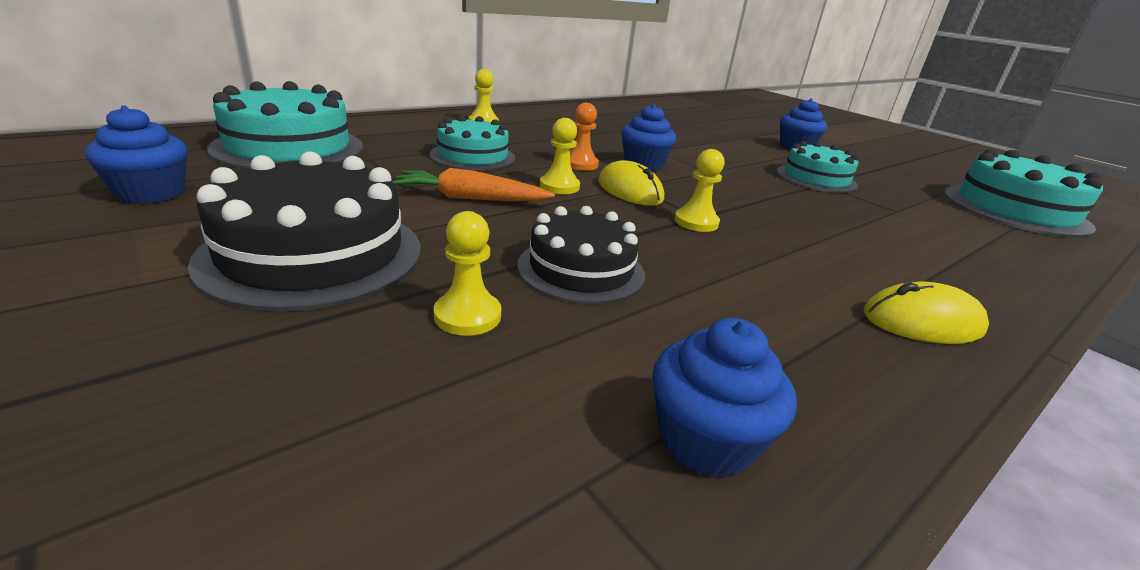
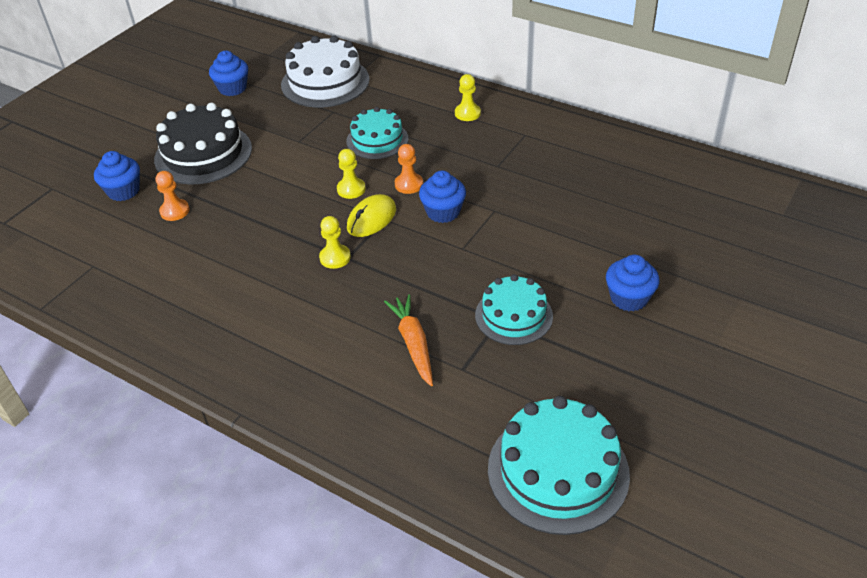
camera: 75 degrees right, 15 degrees up
turquoise cake [207,81,363,169] -> white cake [281,35,370,108]
orange carrot [392,168,555,201] -> orange carrot moved to [384,294,433,386]
yellow pawn [434,211,501,336] -> orange pawn [155,171,190,221]
black cake [517,206,645,304] -> none
blue cupcake [653,318,797,478] -> blue cupcake moved to [94,151,140,201]
yellow mouse [864,282,989,344] -> none

